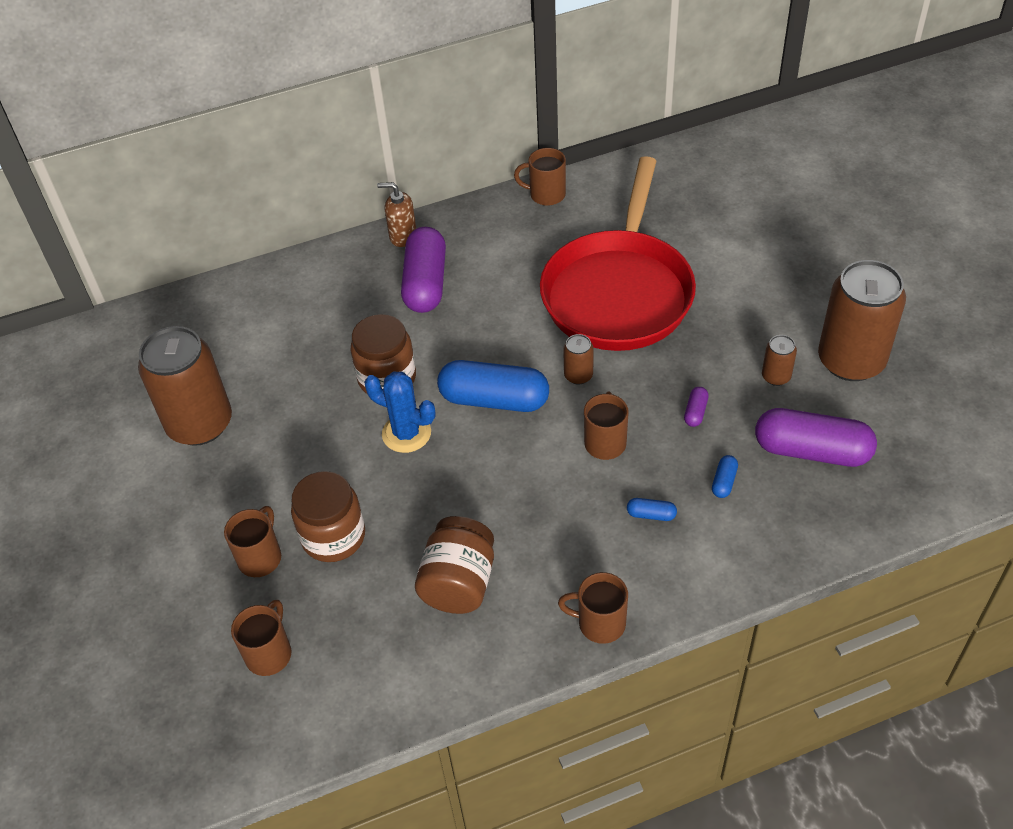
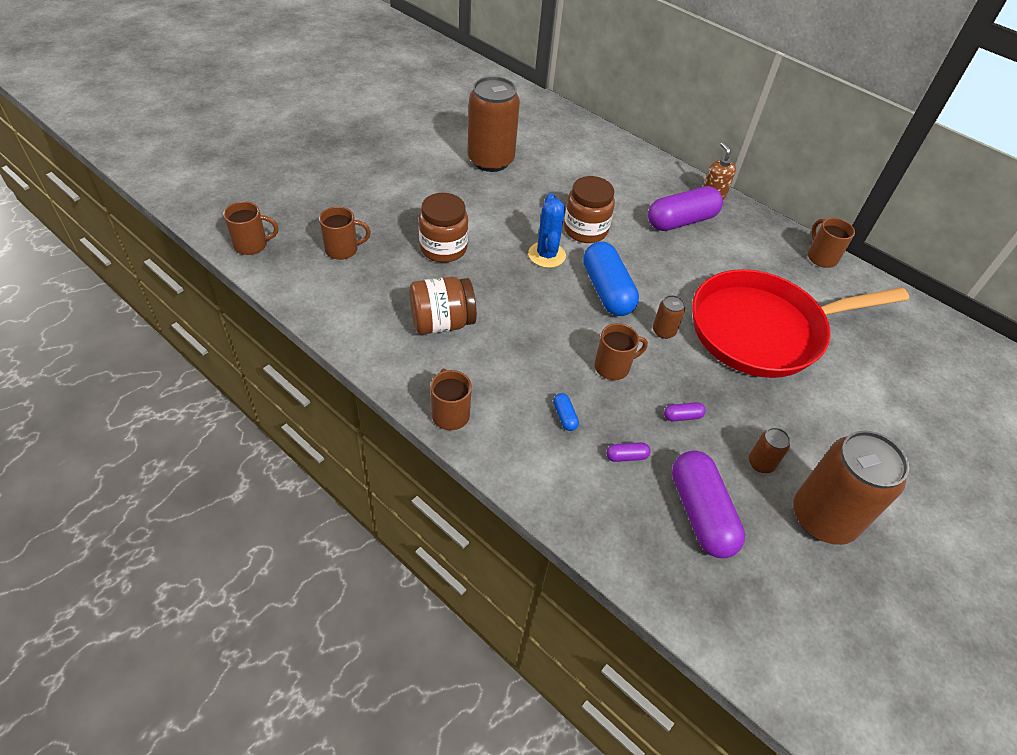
camera: 55 degrees right, 0 degrees up
brown mug [224,506,281,577] -> brown mug moved to [223,201,278,255]
blue capsule [712,455,738,498] -> purple capsule [606,442,651,462]

